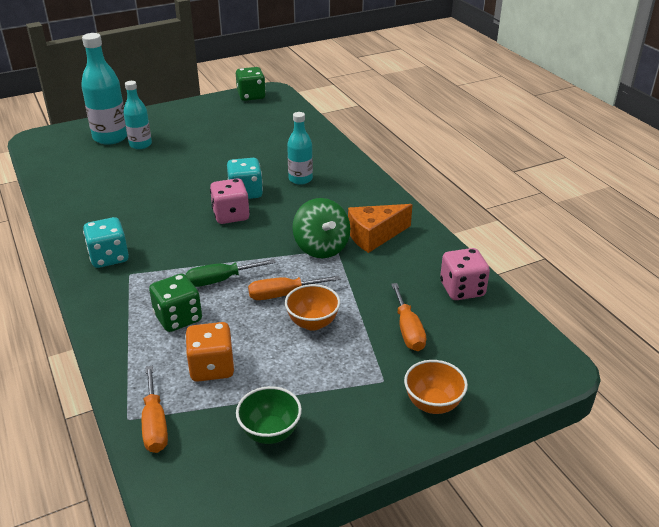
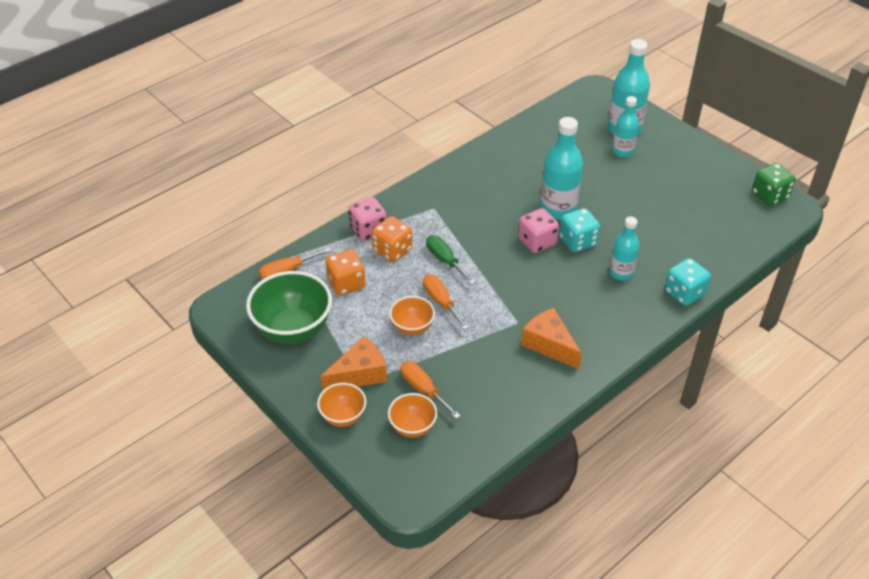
camera: 75 degrees right, 10 degrees up
turquoise dice [83,217,129,268] -> turquoise dice moved to [665,258,711,306]
green dice [149,274,202,332] -> orange dice [372,216,412,262]
green bowl [236,386,302,444] -> green bowl [246,271,332,344], size x1.84
green spinning top [293,198,350,258] -> none
orange screwdriver [391,283,427,351] -> orange screwdriver turned 75 degrees clockwise [401,361,460,419]
pink dice [440,248,490,300] -> pink dice moved to [349,197,387,241]
none -> orange cheese [320,336,387,391]
none -> orange bowl [388,393,437,438]
none -> turquoise bottle [540,117,583,220]

